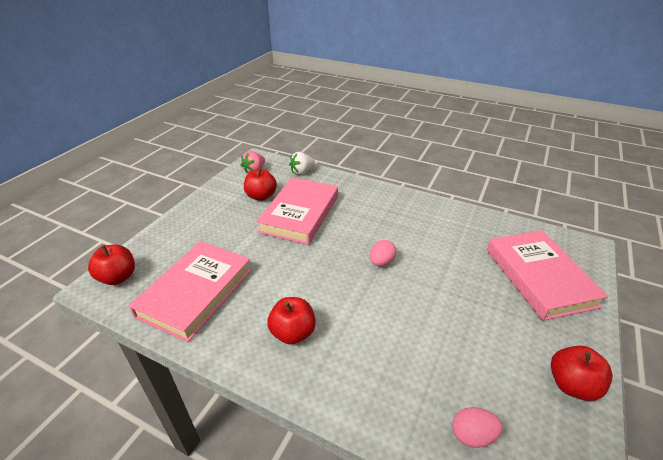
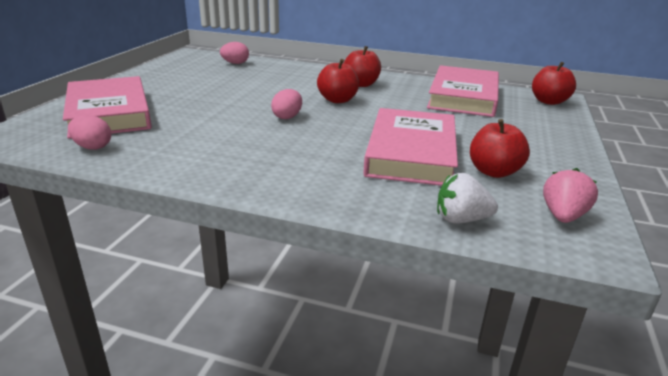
camera: 170 degrees right, 10 degrees down
white strawberry [289,152,315,175] -> white strawberry turned 135 degrees counterclockwise [437,173,498,224]
red apple [551,346,612,401] -> red apple moved to [317,59,359,103]
none -> pink egg [68,115,111,150]

